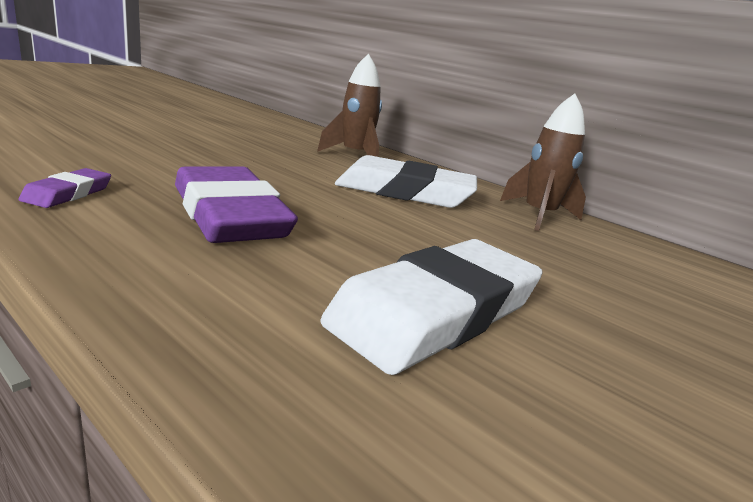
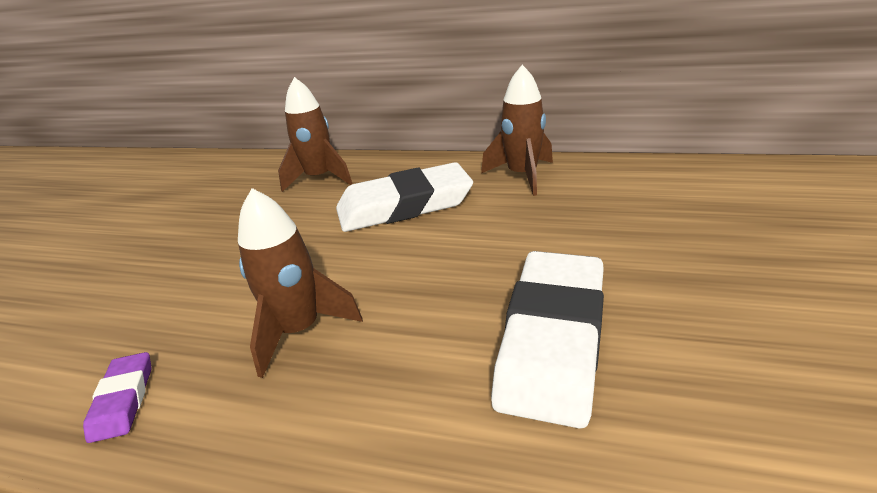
camera: 20 degrees left, 10 degrees up
purple eraser [175,166,298,243] -> brown rocket [238,188,363,378]

